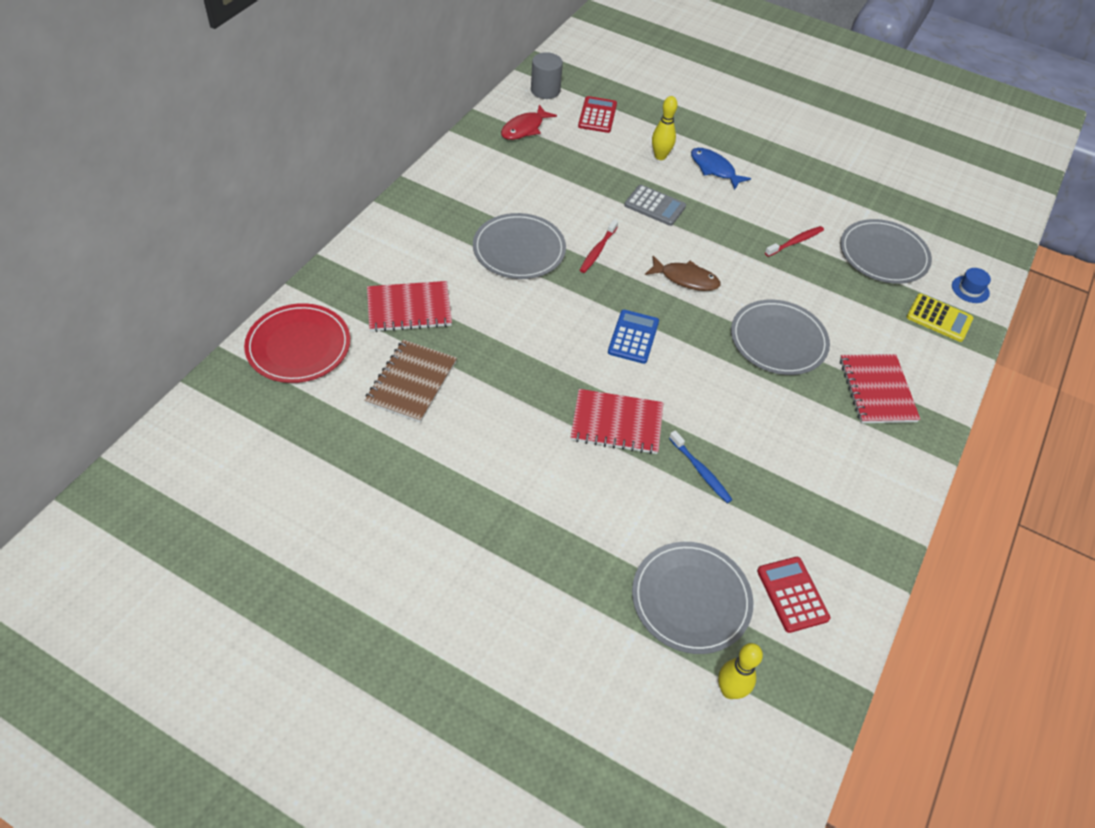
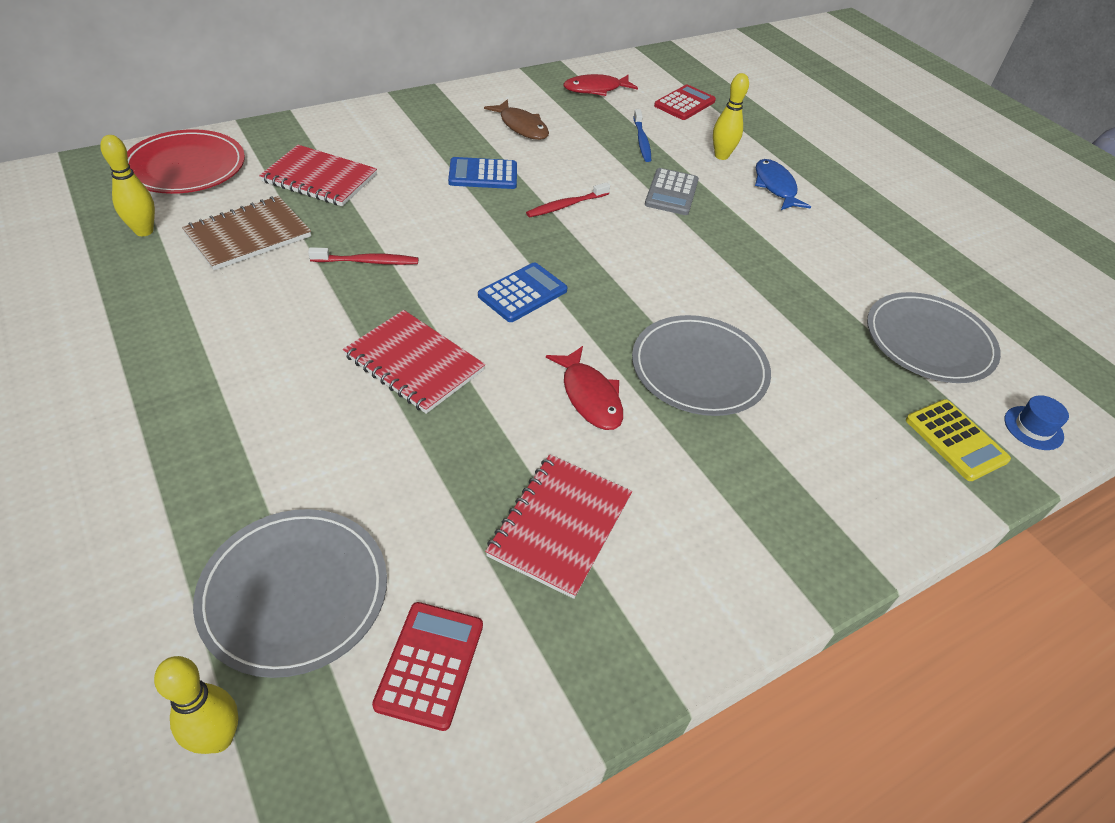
camera: 30 degrees right, 5 degrees down
grey plate [473,213,566,279] -> blue calculator [448,157,517,189]
grey cylinder [531,52,563,99] -> none
grey calculator [624,185,686,226] -> grey calculator turned 45 degrees clockwise [645,168,699,215]
brown fish [645,256,721,291] -> brown fish moved to [484,99,549,140]
blue toothbrush [669,430,733,503] -> blue toothbrush moved to [633,109,651,162]
red toothbrush [765,226,824,257] -> red toothbrush moved to [308,247,418,265]
red notebook [840,354,920,423] -> red notebook moved to [485,455,632,599]
none -> yellow bowling pin [100,135,155,236]
none -> red fish [546,346,623,430]

